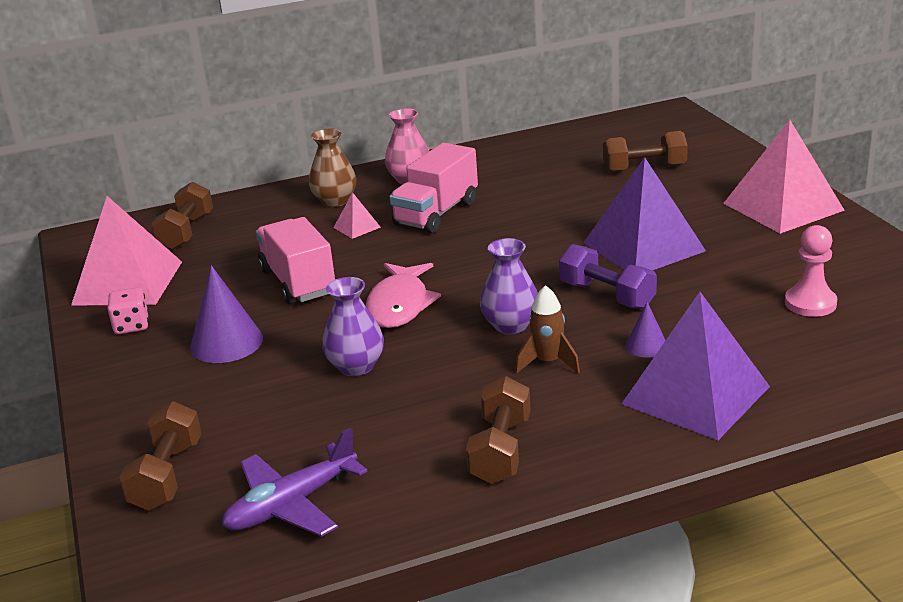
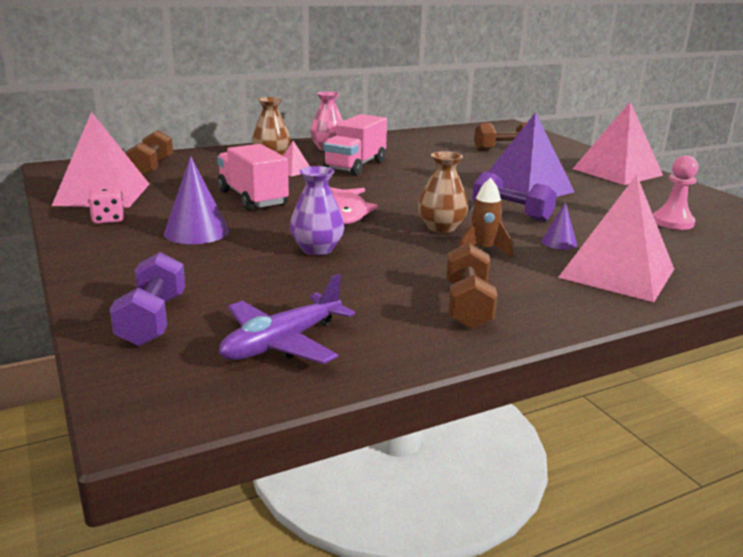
camera: 10 degrees left, 5 degrees down
brown dumbbell [119,401,202,511] -> purple dumbbell [110,252,185,346]
purple vase [480,238,538,334] -> brown vase [418,151,468,233]
purple pyramid [622,292,770,440] -> pink pyramid [558,174,674,302]

